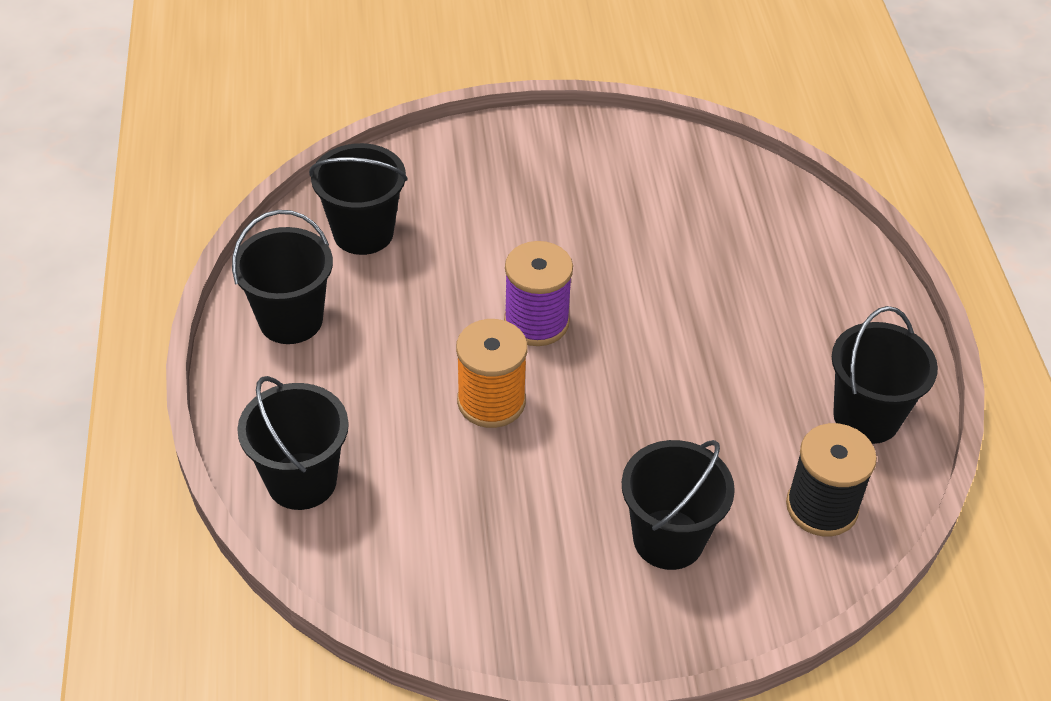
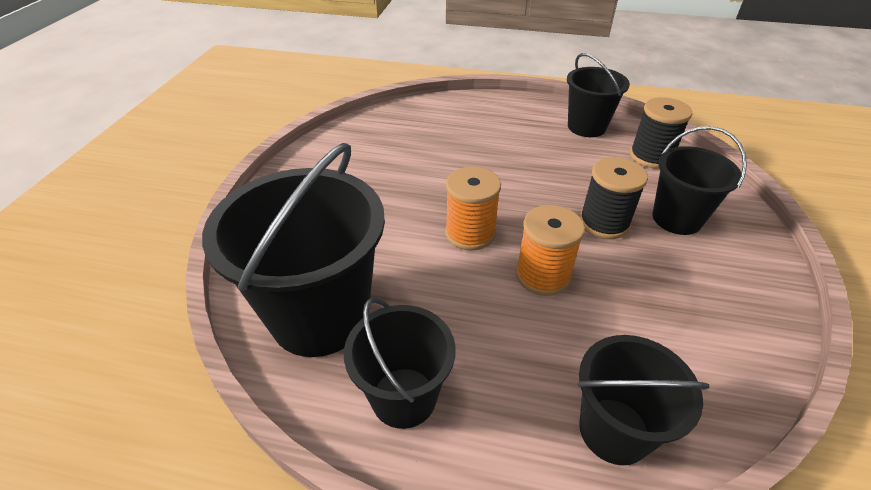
camera: 70 degrees left, 5 degrees down
black bucket [309,143,408,255] -> black bucket [202,143,385,357], size x1.70
purple spool [504,241,573,346] -> orange spool [445,166,501,251]
none -> black spool [580,157,648,239]

